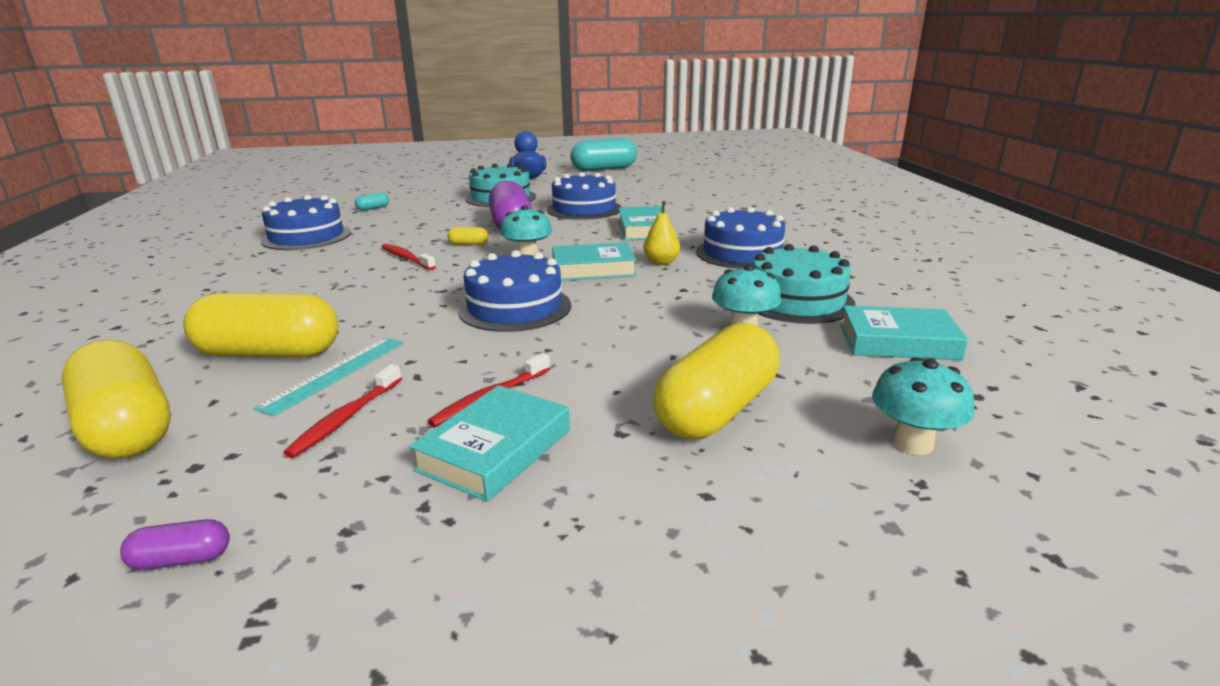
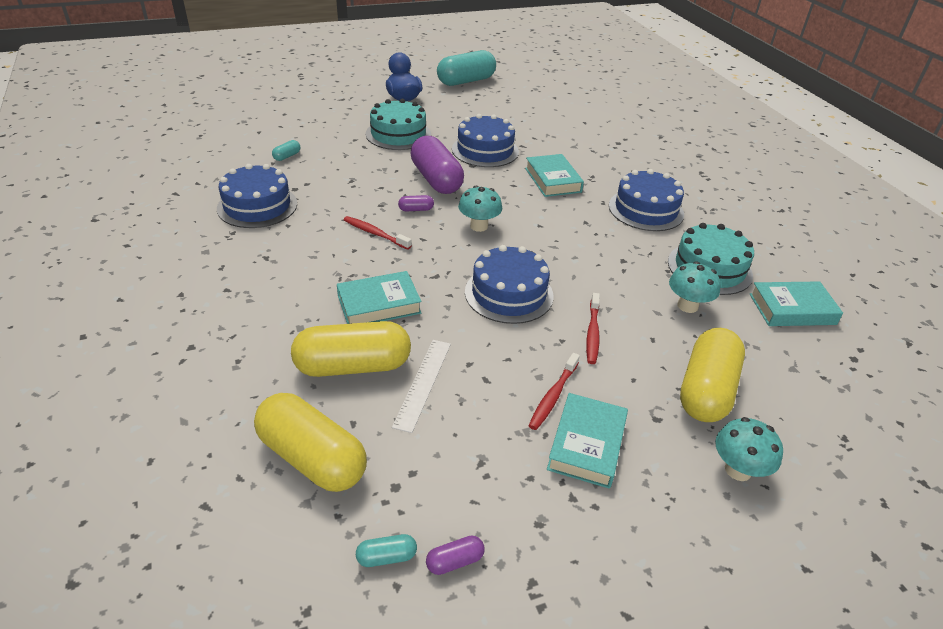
camera: 15 degrees left, 15 degrees up
turquoise ruler [253,338,403,417] -> white ruler [392,340,451,433]
red toothbrush [283,364,402,458] -> red toothbrush moved to [586,293,600,364]
yellow capsule [448,227,488,245] -> purple capsule [398,195,434,212]
turquoise book [552,242,636,281] -> turquoise book moved to [337,271,421,324]
yellow pear [643,201,680,265] -> none
turquoise mushroom [872,357,974,455] -> turquoise mushroom moved to [715,417,783,481]
none -> turquoise capsule [356,534,417,567]

